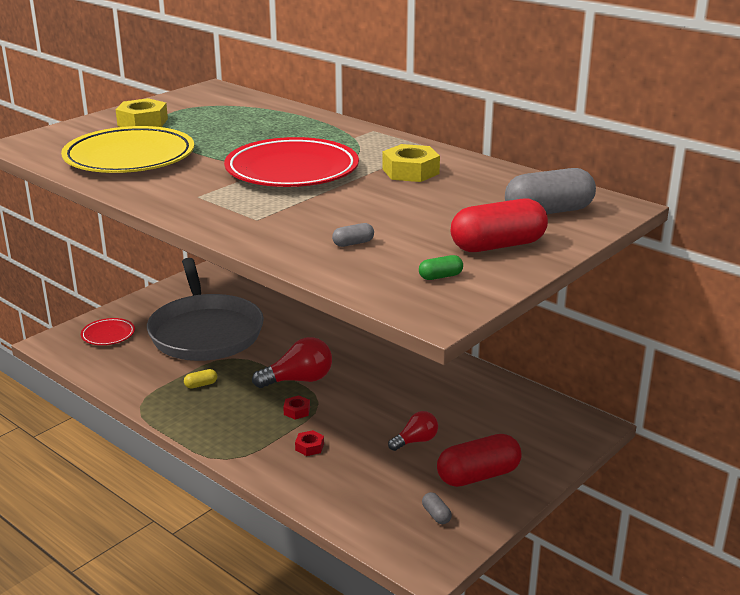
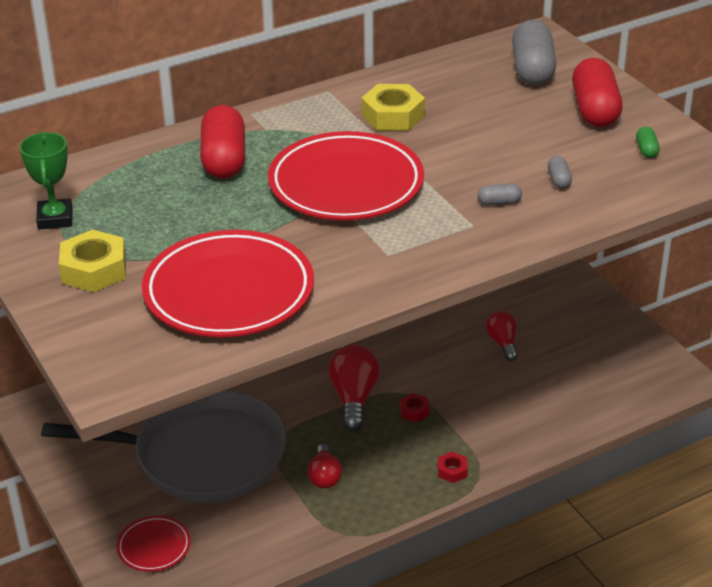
camera: 70 degrees left, 10 degrees up
yellow plate [61,126,194,173] -> red plate [142,230,314,337]
yellow capsule [184,369,217,389] -> red light bulb [308,444,342,489]
red nut [295,430,324,456] -> red nut moved to [438,452,468,483]
grey capsule [422,492,452,524] -> grey capsule moved to [478,184,522,206]
red capsule [437,434,522,487] -> red capsule moved to [200,105,245,179]
none -> green trophy [19,132,73,230]

